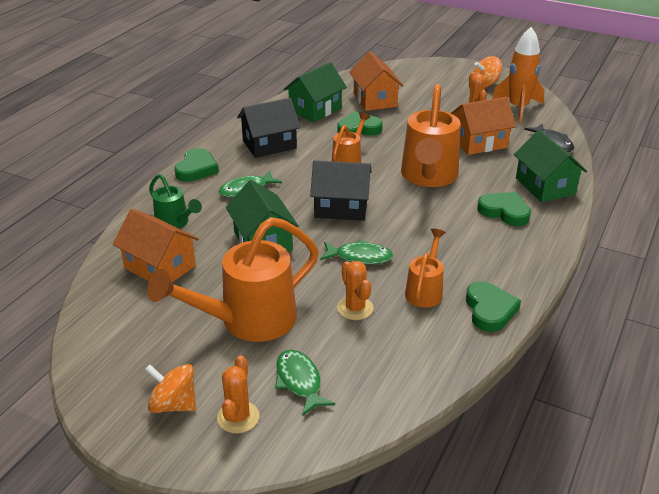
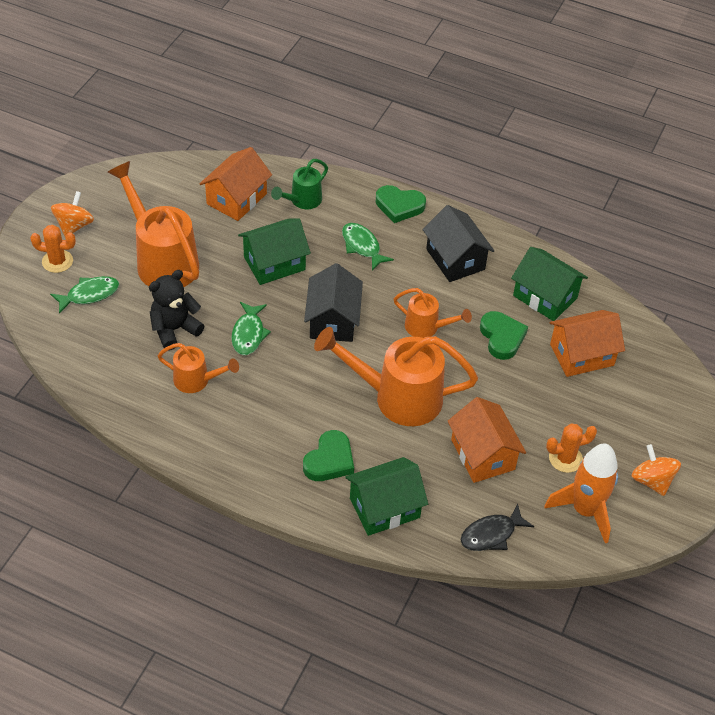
camera: 85 degrees right, 15 degrees up
orange cactus [337,261,374,320] -> black teddy bear [149,270,204,350]
green heart [466,281,521,332] -> none

